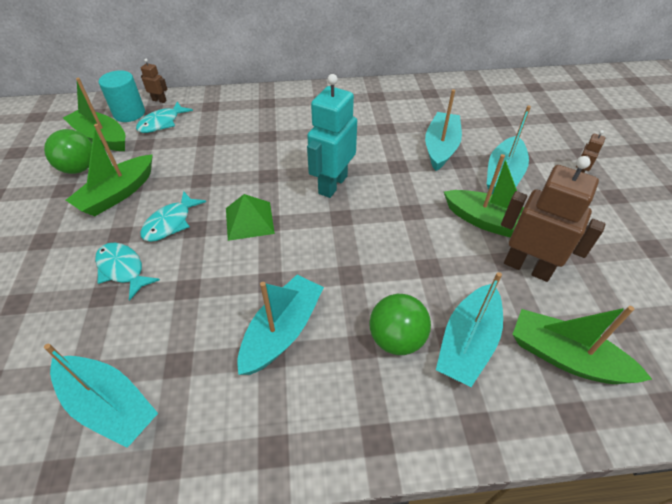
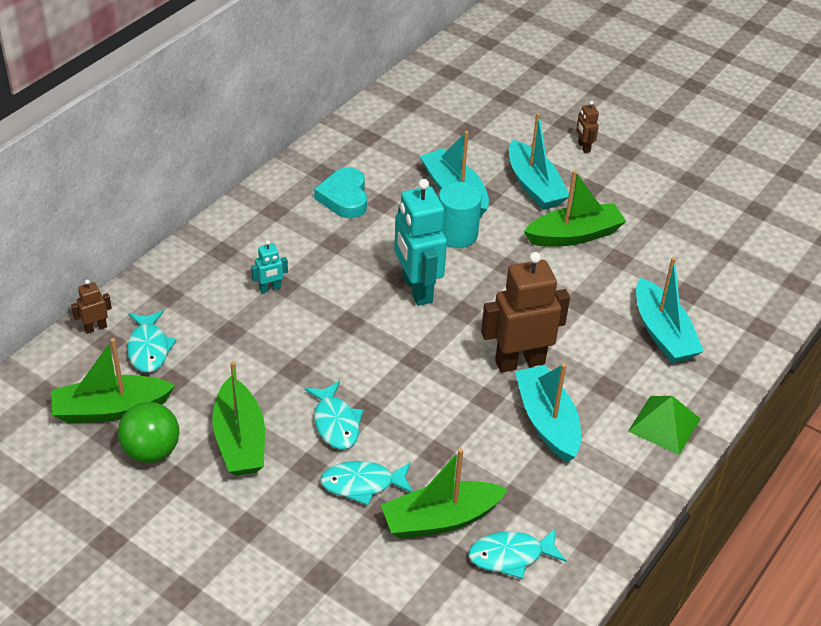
camera: 50 degrees left, 5 degrees down
turquoise boat [44,344,158,448] -> turquoise fish [468,528,567,579]
turquoise cylinder [98,70,145,122] -> turquoise cylinder moved to [439,182,482,248]
green pyramid [226,194,275,241] -> green pyramid moved to [628,396,701,455]
green ball [369,294,431,355] -> none
brown robot [501,156,605,282] -> brown robot moved to [481,252,570,372]
green boat [512,306,652,384] -> green boat moved to [381,448,508,539]
none -> turquoise robot [251,240,288,293]
none -> turquoise heart [314,167,367,218]

